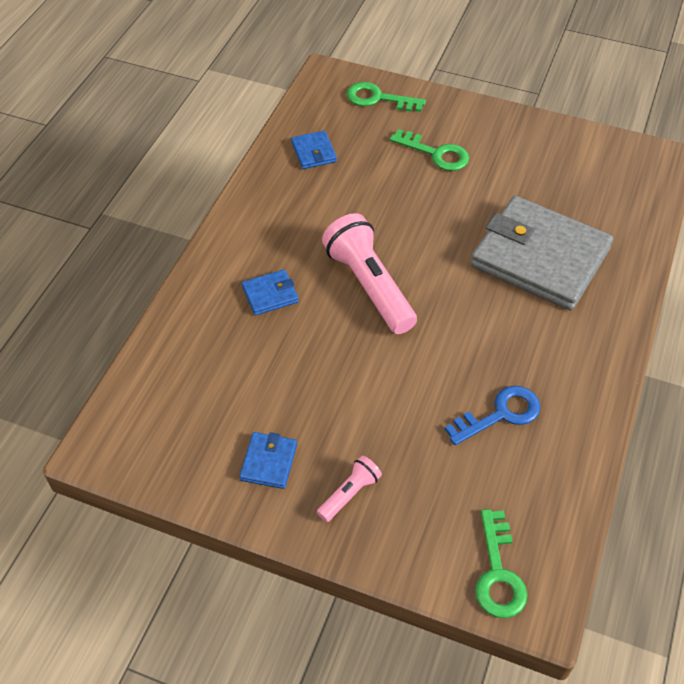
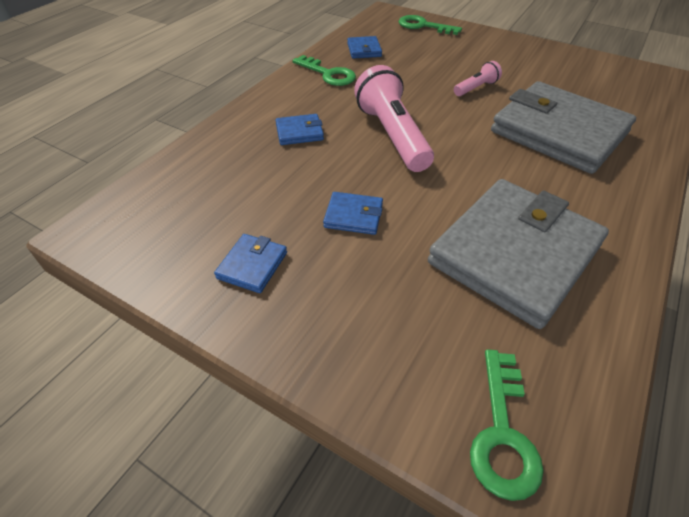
camera: 10 degrees right, 5 degrees down
pink flashlight [317,456,382,522] -> pink flashlight moved to [454,61,502,96]
green key [390,129,469,171] -> green key moved to [292,55,356,86]
blue key [445,386,540,445] -> grey wallet [428,179,609,329]
none -> blue wallet [323,192,383,235]

